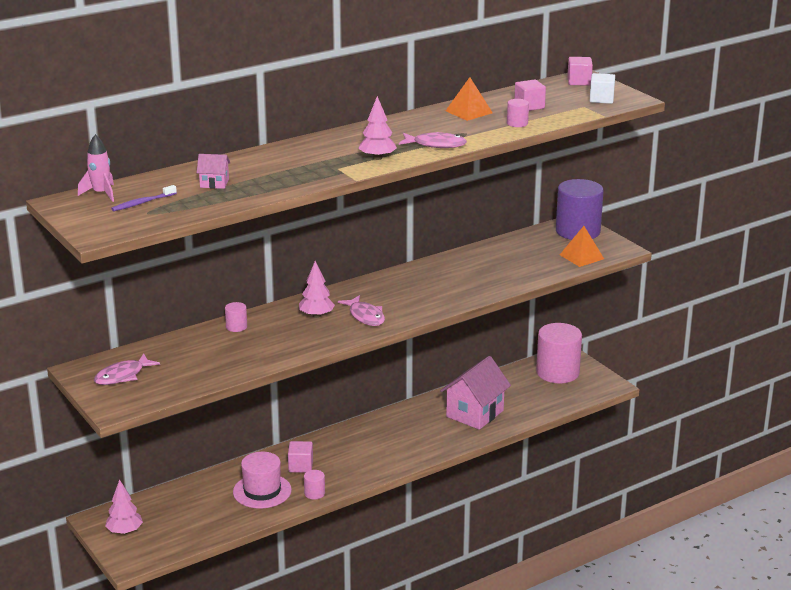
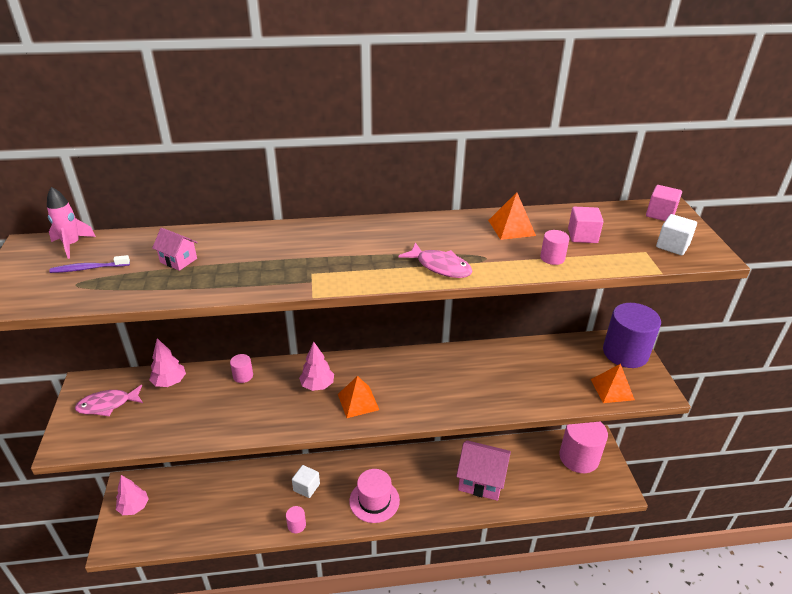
camera: 25 degrees right, 10 degrees up
pink hat [233,452,292,509] -> pink hat moved to [349,469,400,523]
pink cube [288,441,313,473] -> white cube [292,465,320,498]
pink fish [338,295,385,326] -> orange pyramid [338,376,379,418]
pink tree [358,96,397,160] -> pink tree moved to [149,338,186,387]
pink house [440,356,511,430] -> pink house turned 45 degrees clockwise [456,440,511,501]

